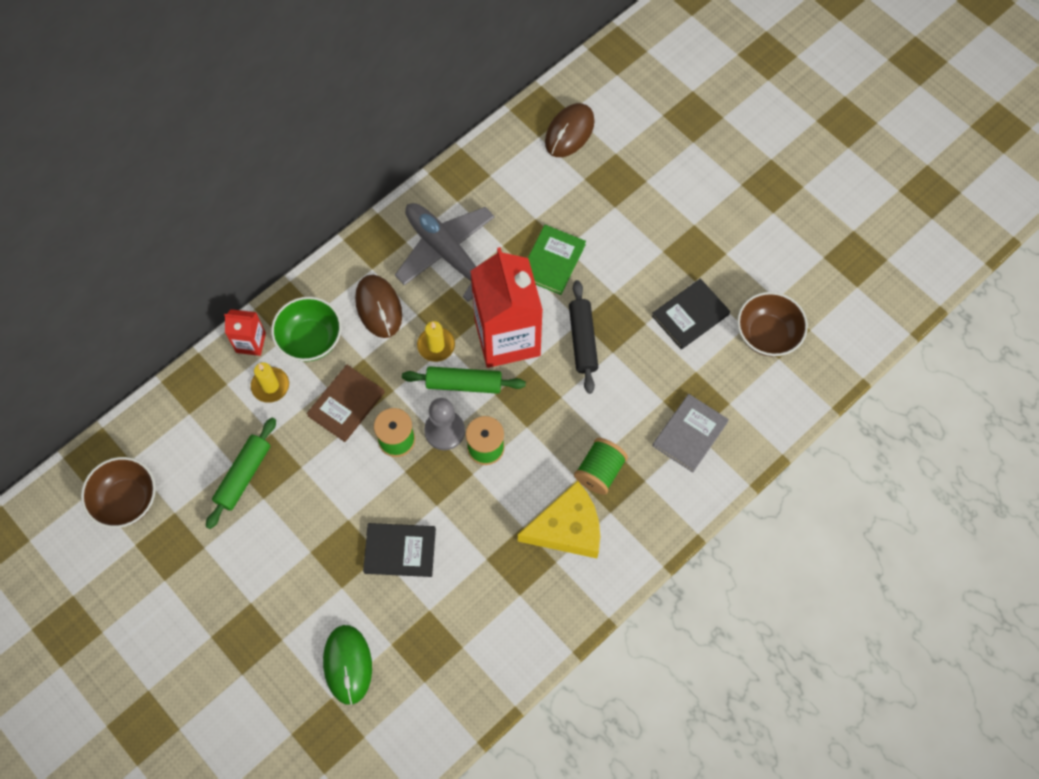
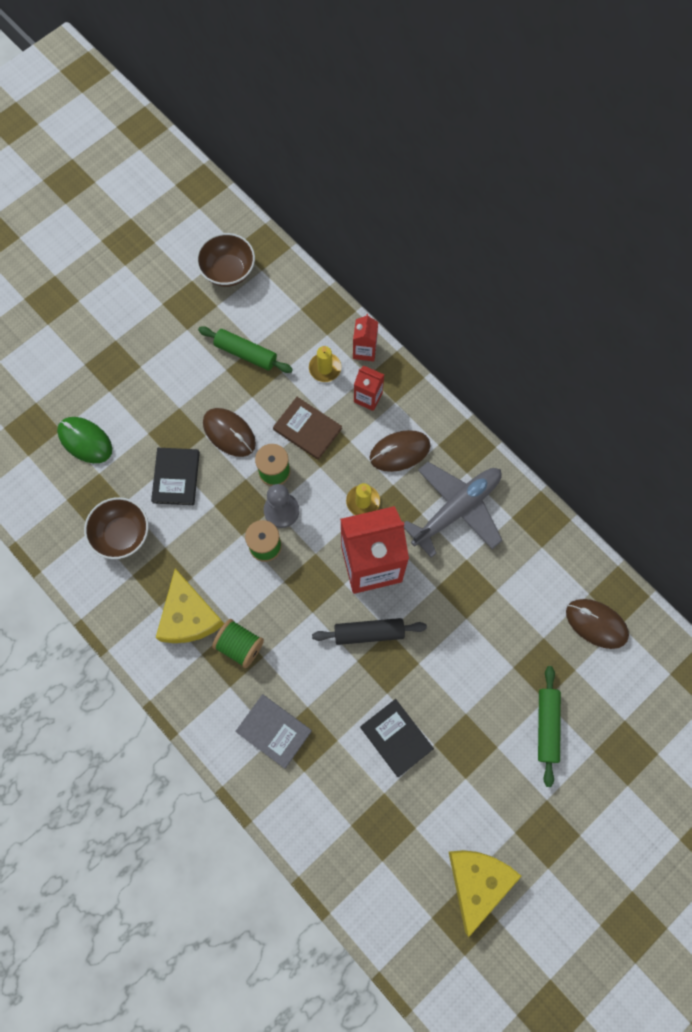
camera: 90 degrees right, 5 degrees up
green bowl [271,297,342,362] -> red carton [354,366,384,411]
green mouse [323,625,372,705] -> green mouse turned 45 degrees clockwise [57,417,112,463]
green rolling pin [402,366,526,394] -> green rolling pin moved to [538,666,561,787]
green book [528,225,586,295] -> none
brown bowl [737,292,808,357] -> brown bowl moved to [84,497,149,559]
none -> brown mouse [203,408,256,457]
none -> yellow cheese [449,850,522,937]

